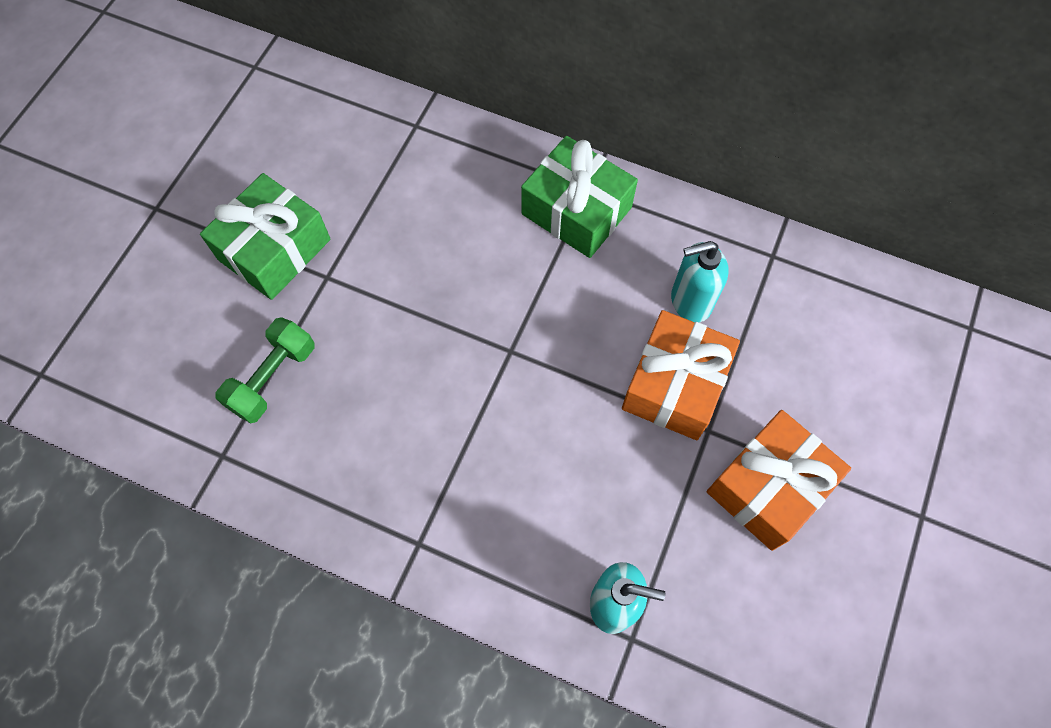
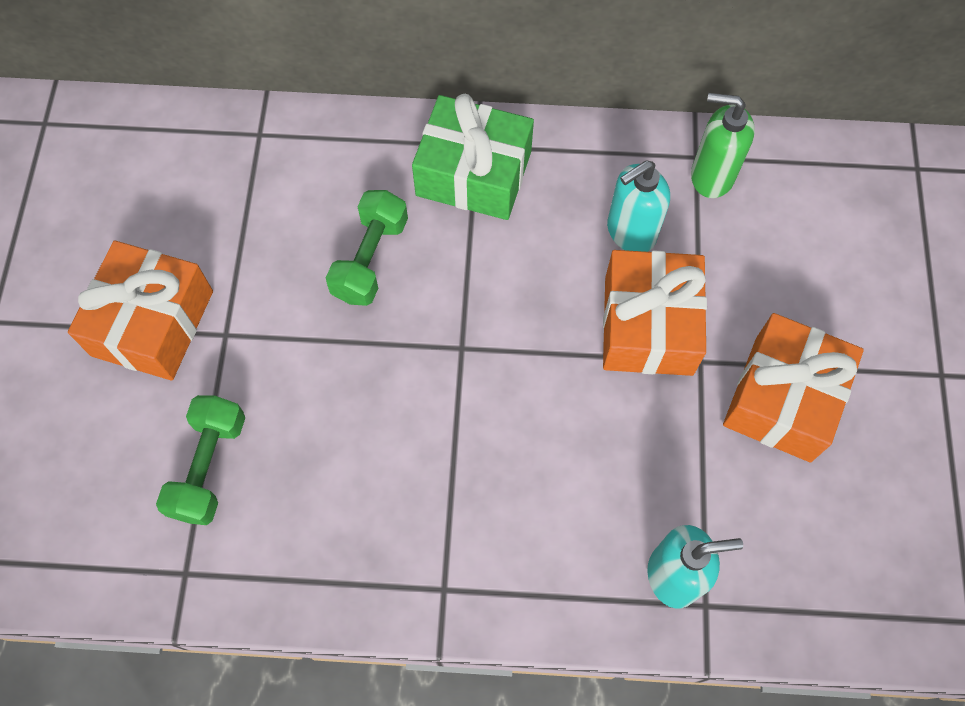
camera: 20 degrees left, 0 degrees up
green gift [200,173,330,300] -> orange gift [68,241,213,381]
none -> green dumbbell [326,190,408,306]
none -> green soap dispenser [691,93,755,198]

